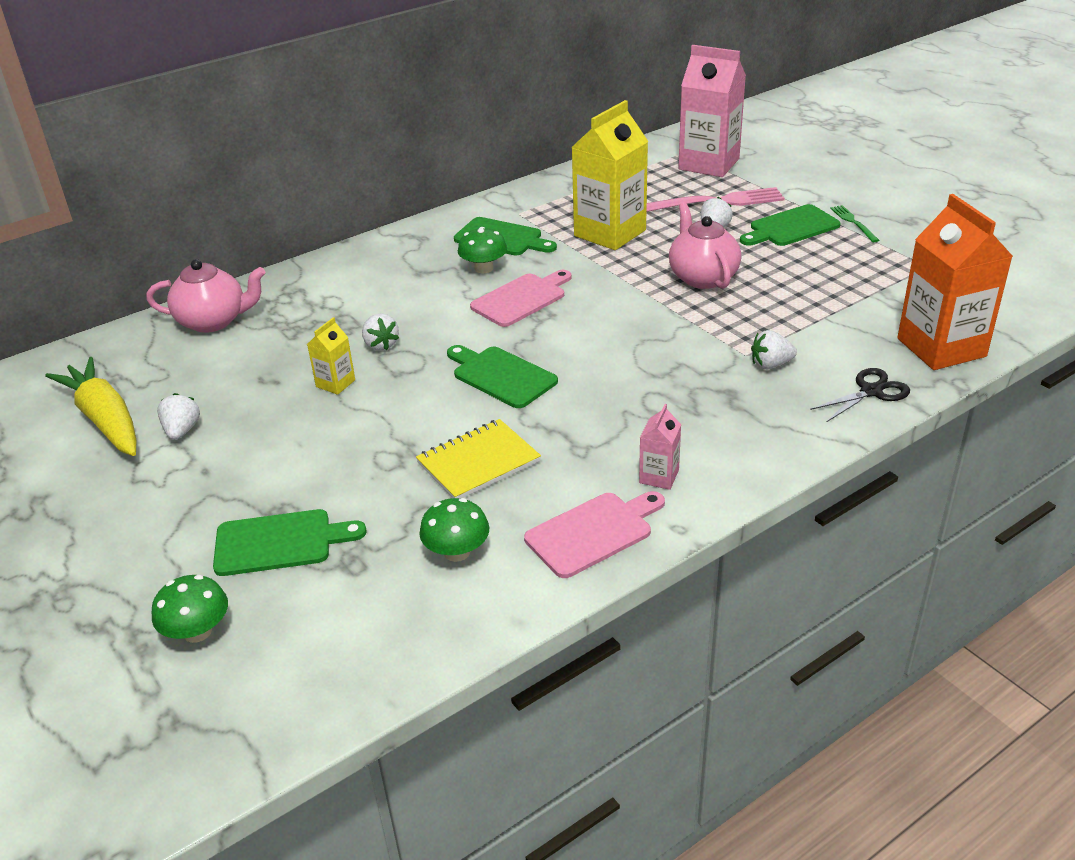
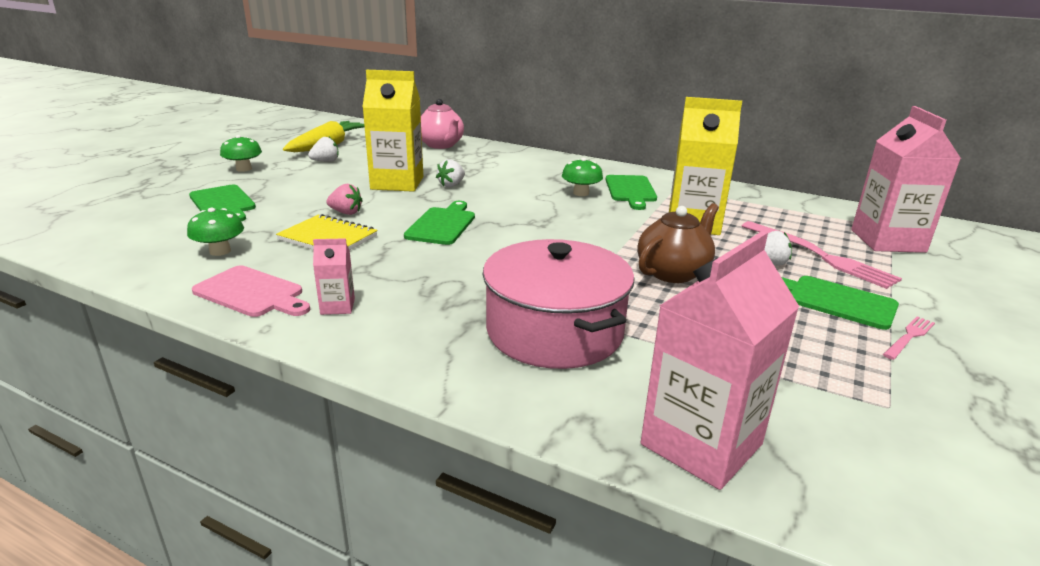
camera: 60 degrees right, 10 degrees down
green mushroom [152,575,228,643] -> green mushroom moved to [220,135,262,172]
yellow carton [307,317,355,395] -> yellow carton [362,70,423,192], size x2.20
pink cutting board [470,270,572,327] -> none
pink teapot [669,202,741,289] -> brown teapot [637,203,719,283]
white strawberry [751,330,797,369] -> pink pot [483,239,635,369]
black scissors [810,368,910,422] -> none
green fork [830,205,879,242] -> pink fork [883,316,935,360]
orange carton [897,194,1013,370] -> pink carton [641,231,799,490]
none -> pink strawberry [326,184,363,215]

